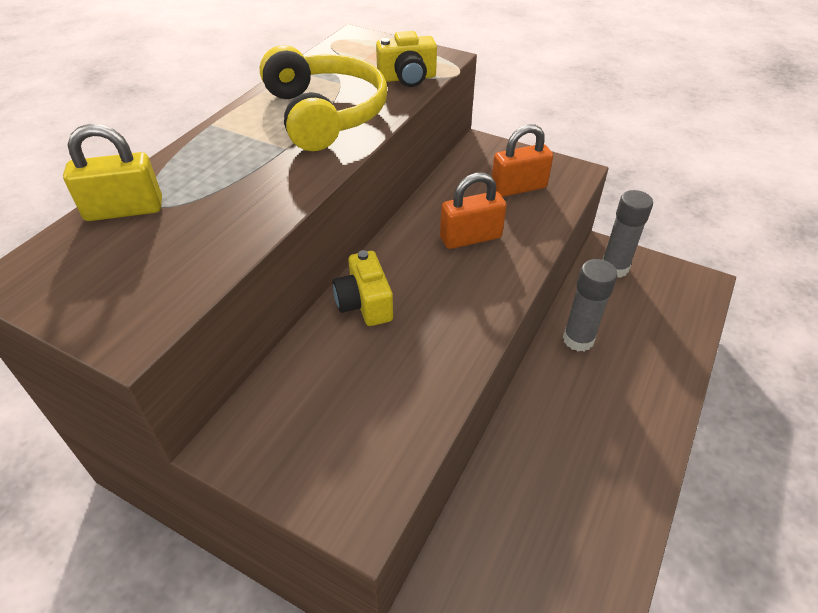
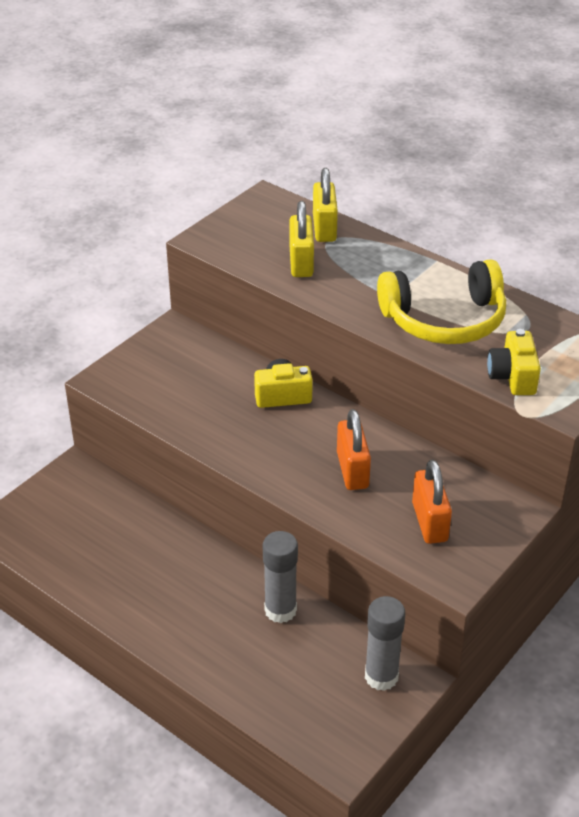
camera: 100 degrees right, 5 degrees down
none -> yellow padlock [290,201,314,277]

